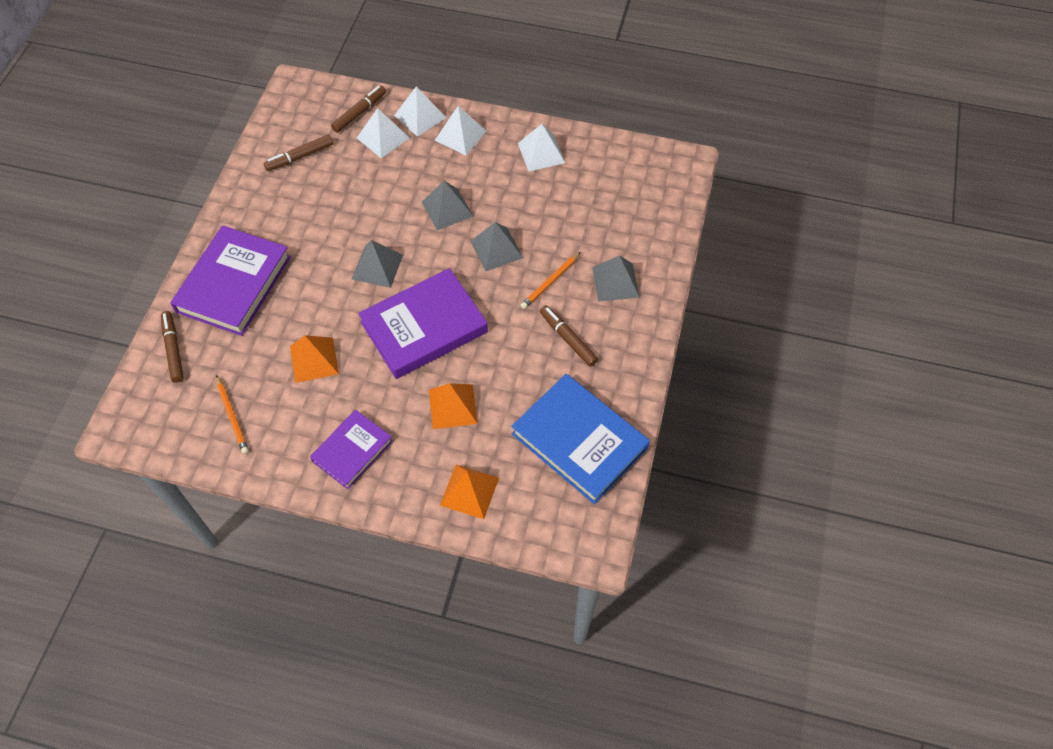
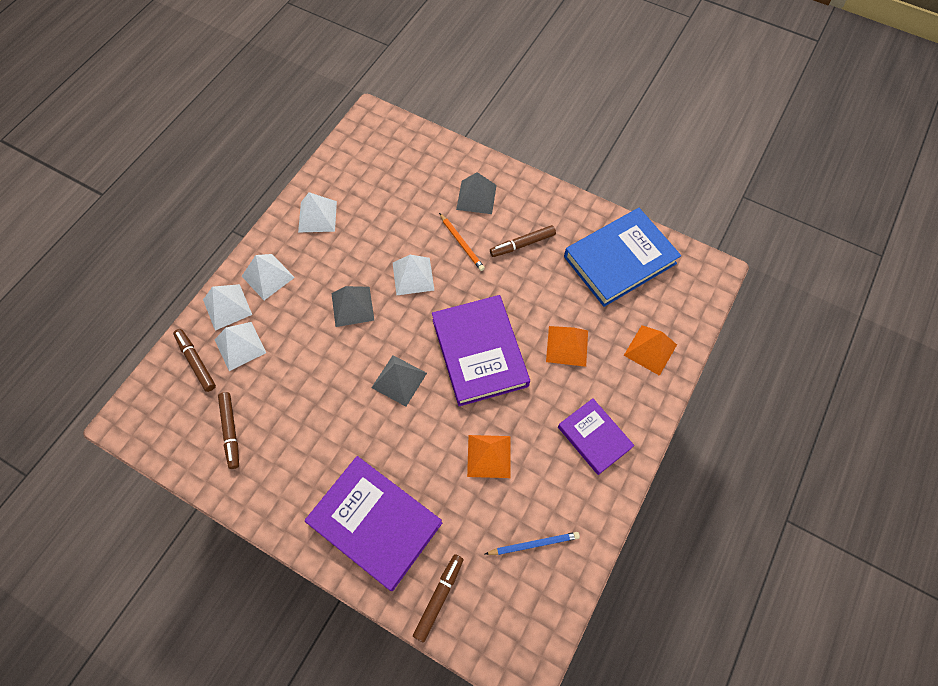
camera: 75 degrees left, 5 degrees up
brown marker [161,311,184,383] -> brown marker turned 120 degrees clockwise [413,554,464,642]
orange pencil [216,375,249,454] -> blue pencil [485,532,580,555]
grey pyramid [470,222,523,271] -> white pyramid [393,255,434,296]

